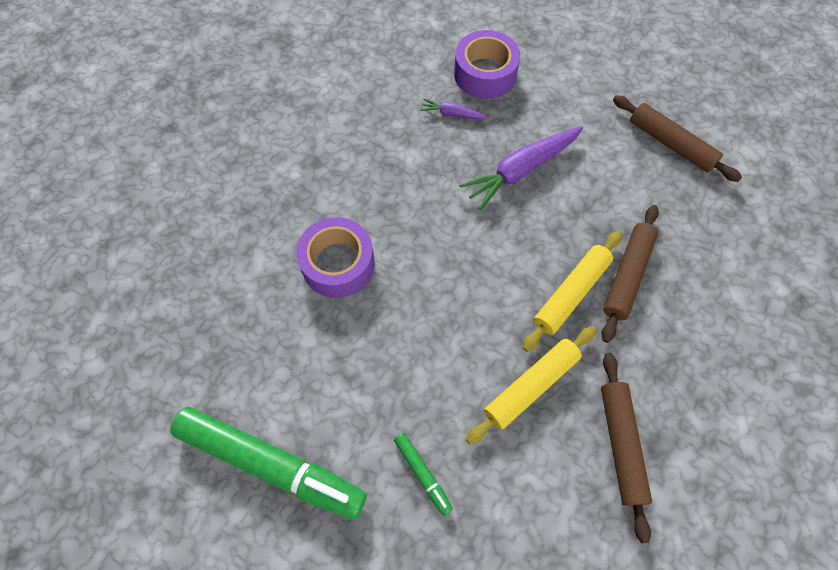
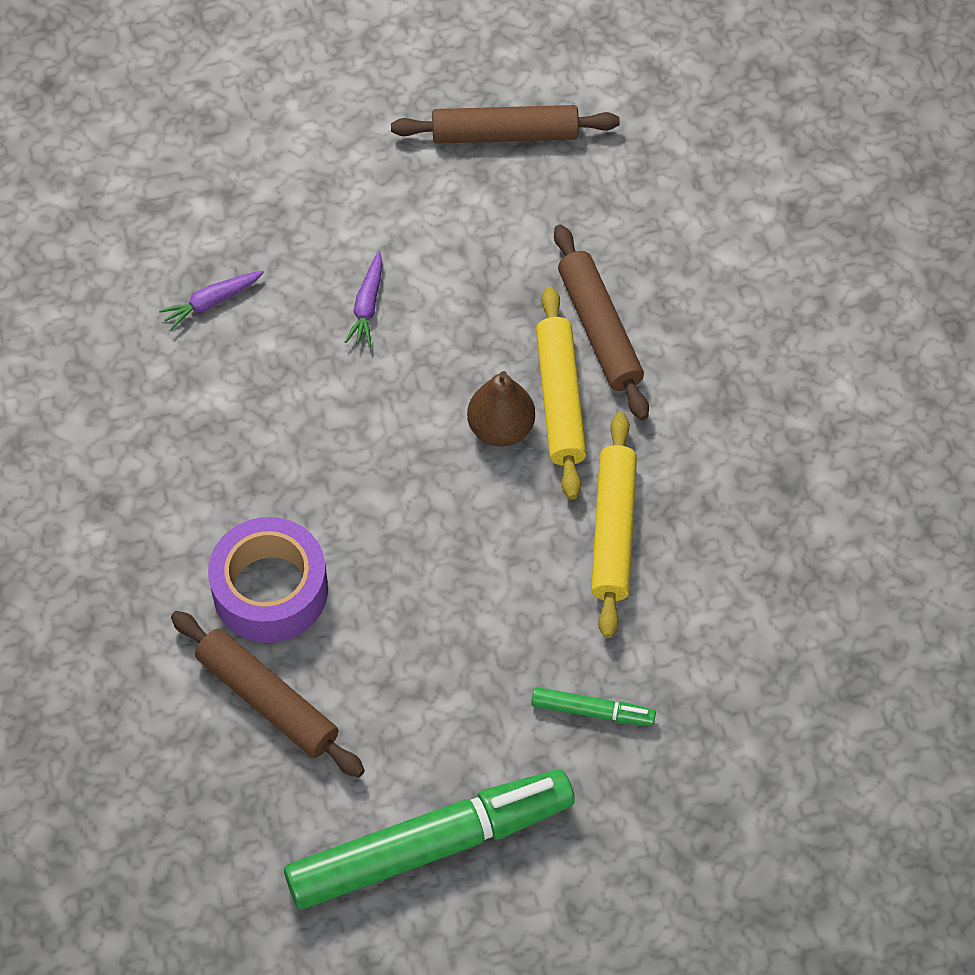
camera: 45 degrees left, 5 degrees down
purple tape [454,30,520,99] -> none
purple carrot [459,126,583,210] -> purple carrot [345,251,382,346], size x0.49
brown rolling pin [601,353,652,543] -> brown rolling pin moved to [171,611,365,777]
none -> brown pear [467,371,535,447]

